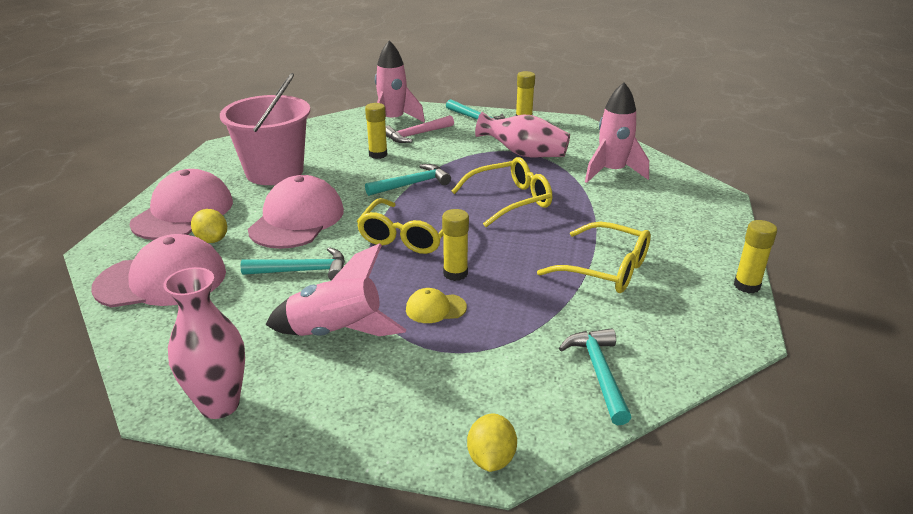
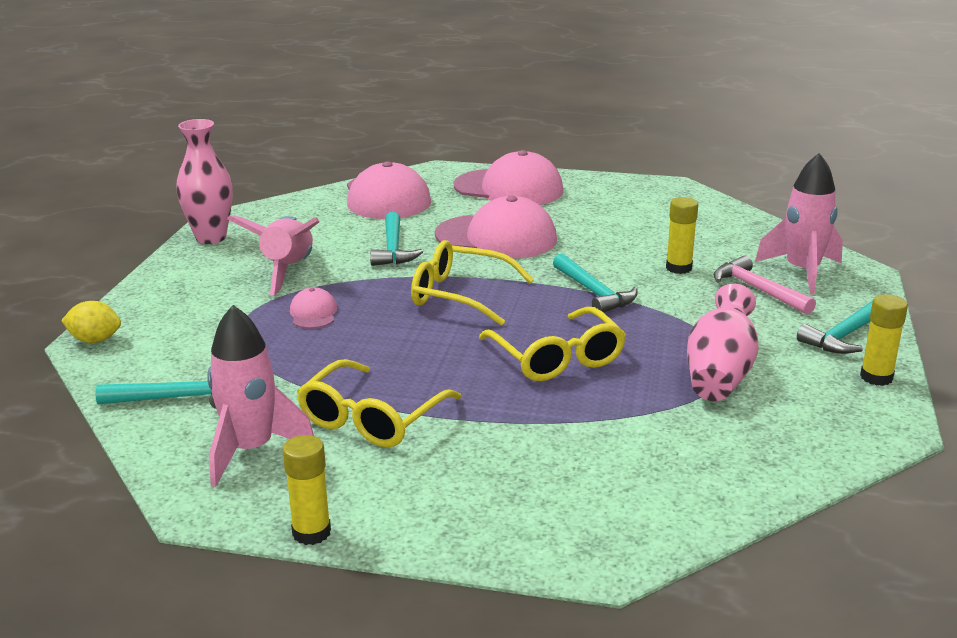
camera: 90 degrees right, 5 degrees down
yellow lemon [191,209,227,243] -> none
pink bucket [220,73,310,185] -> none
yellow cap [406,288,467,323] -> pink cap [290,287,337,329]
yellow glue stick [442,209,469,281] -> none
pink rocket [585,82,649,183] -> pink rocket moved to [207,305,314,487]

